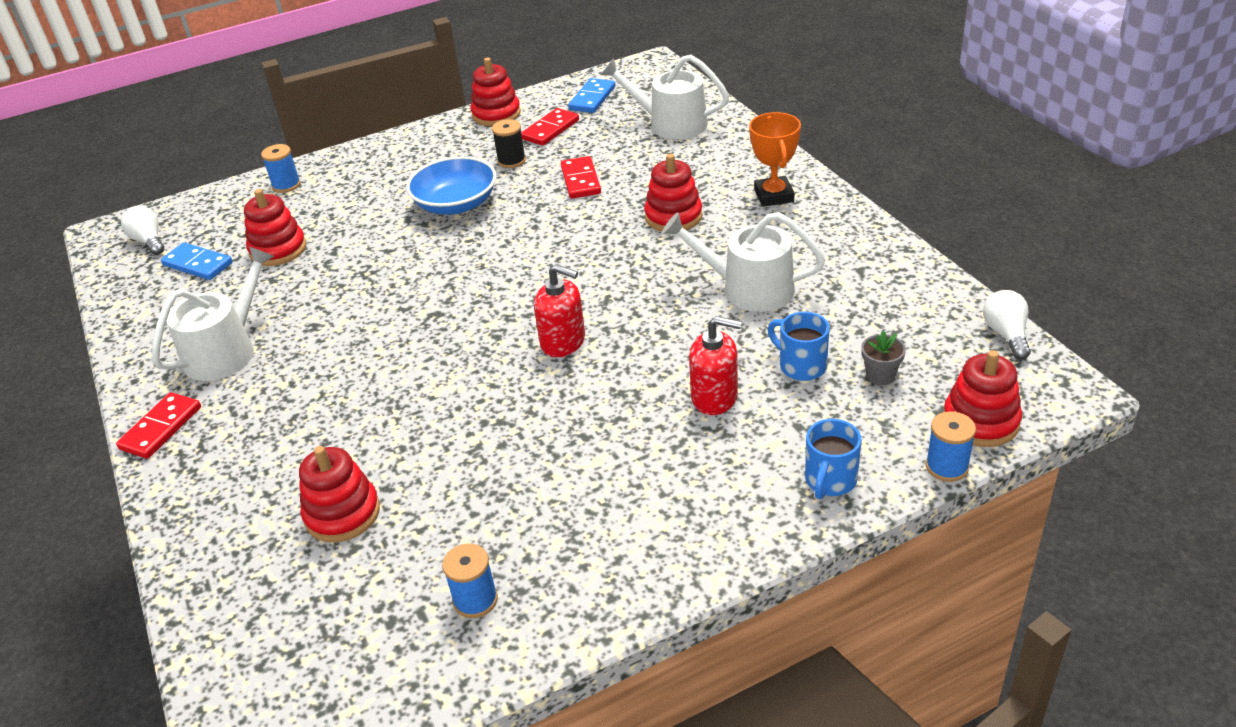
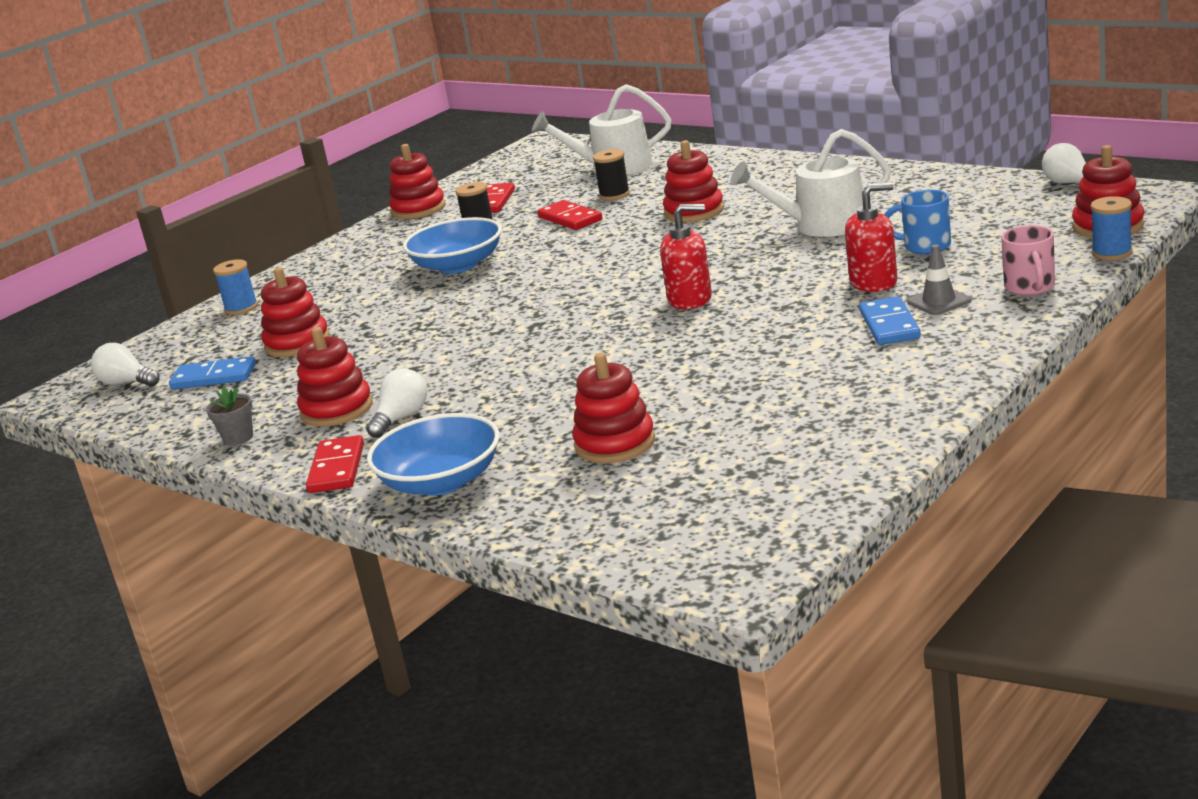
camera: 25 degrees left, 15 degrees down
white watering can [152,247,274,381] -> red stacking toy [297,327,373,426]
blue spool [442,543,498,618] -> none
blue domino [568,78,615,113] -> blue domino moved to [859,296,921,345]
orange trophy [749,112,801,207] -> none
blue mug [805,419,862,499] -> pink mug [1001,225,1055,296]
grey flower pot [861,330,906,385] -> grey flower pot moved to [206,387,253,446]
none -> white light bulb [366,368,427,438]
none -> blue bowl [367,413,500,496]
none -> black spool [593,149,630,200]
none -> grey traffic cone [907,244,971,315]

